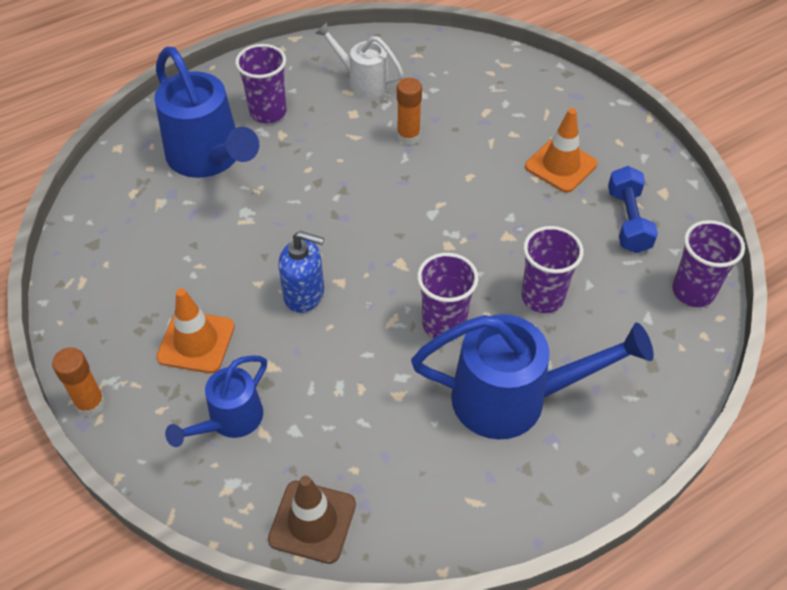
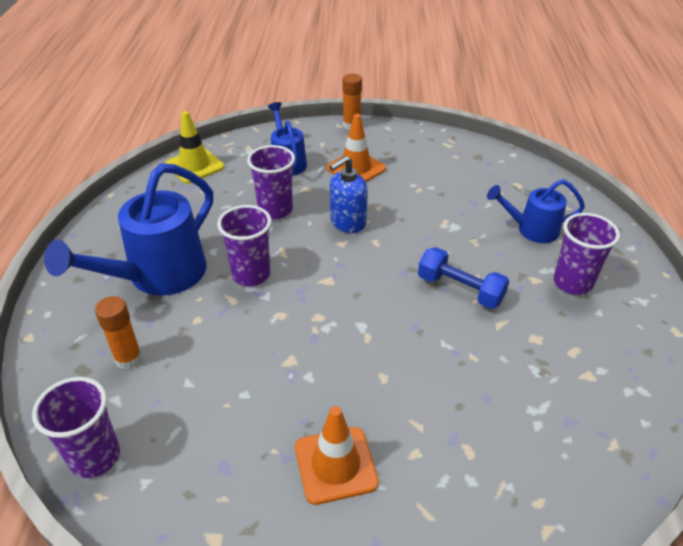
camera: 125 degrees right, 10 degrees down
blue watering can [154,47,259,178] -> blue watering can [487,179,585,243], size x0.57
brown traffic cone [268,476,356,564] -> yellow traffic cone [165,111,224,184]
white watering can [315,22,403,98] -> none
orange glue stick [397,78,422,145] -> orange glue stick moved to [95,296,142,370]
purple cup [522,226,584,313] -> purple cup moved to [247,145,295,219]
blue dumbbell [608,166,658,253] -> blue dumbbell moved to [418,247,509,309]

